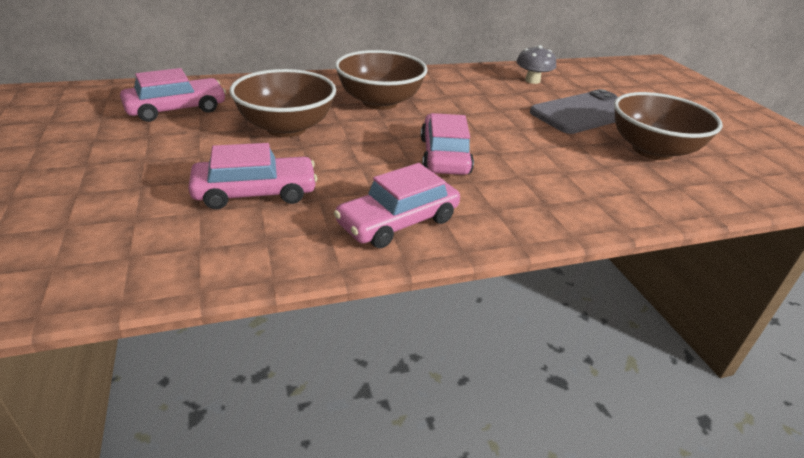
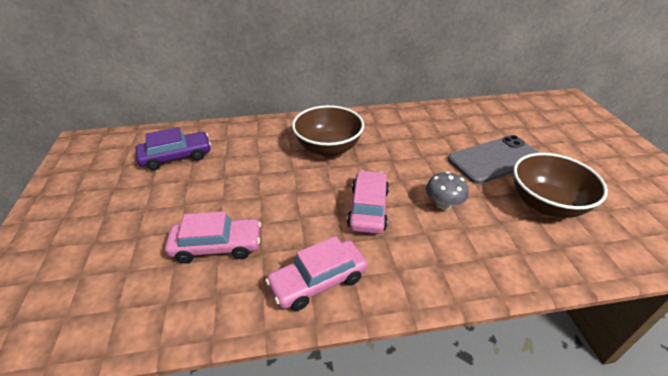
camera: 10 degrees right, 5 degrees up
pink car [120,68,226,122] -> purple car [136,127,211,170]
brown bowl [230,69,336,137] -> none
grey mushroom [516,45,556,84] -> grey mushroom moved to [426,171,469,210]

